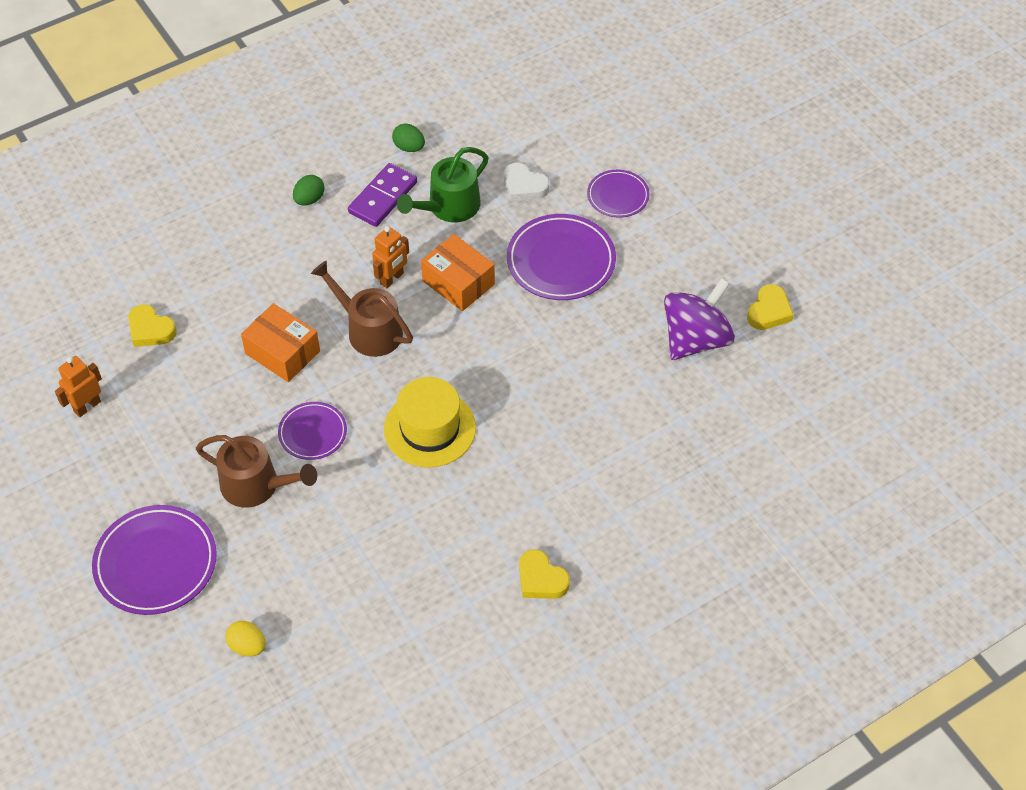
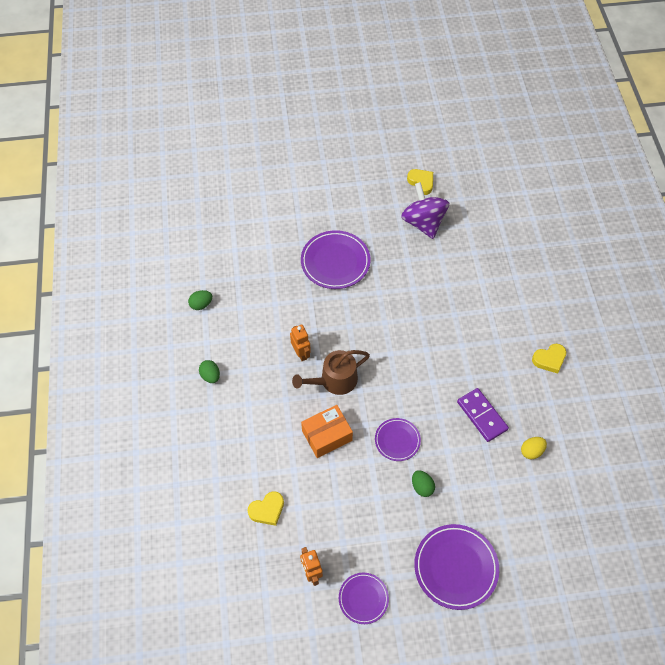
camera: 65 degrees left, 5 degrees up
brown watering can [196,435,317,508] -> green egg [412,470,435,497]
yellow egg [225,621,266,656] -> yellow egg moved to [521,437,547,459]
purple domino [348,163,417,227] -> purple domino moved to [457,388,509,442]
yellow hat [384,377,476,468] -> none
green watering can [397,147,489,222] -> none
orange box [421,234,495,311] -> none
white heart [504,163,549,201] -> none
purple plate [587,170,650,218] -> purple plate moved to [339,573,389,624]

